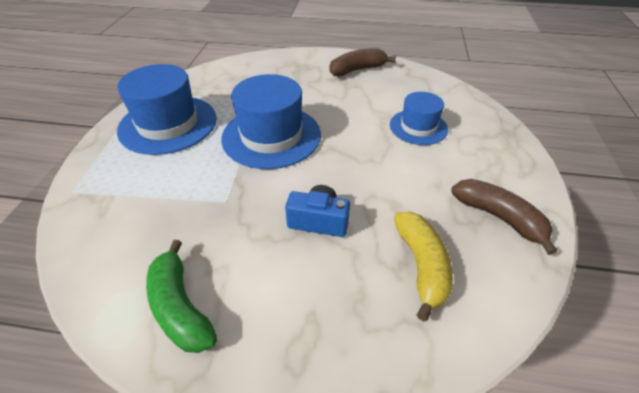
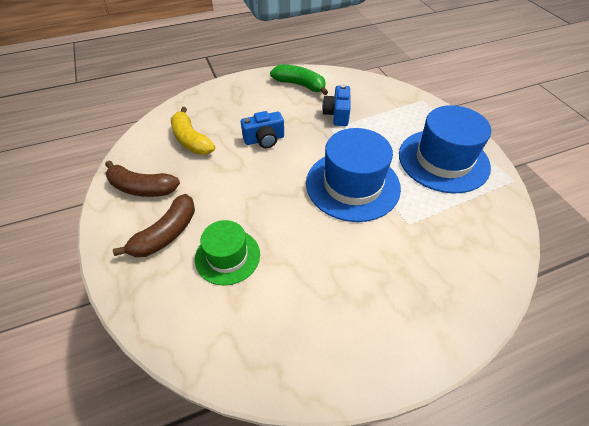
camera: 150 degrees right, 5 degrees up
brown banana [329,48,396,76] -> brown banana moved to [113,194,195,257]
blue hat [390,92,448,145] -> green hat [195,220,260,286]
none -> blue camera [322,84,350,126]

